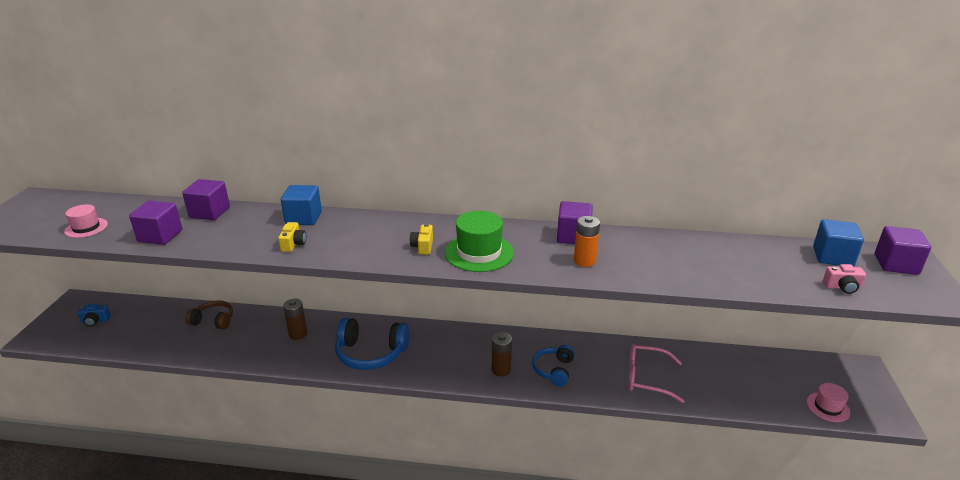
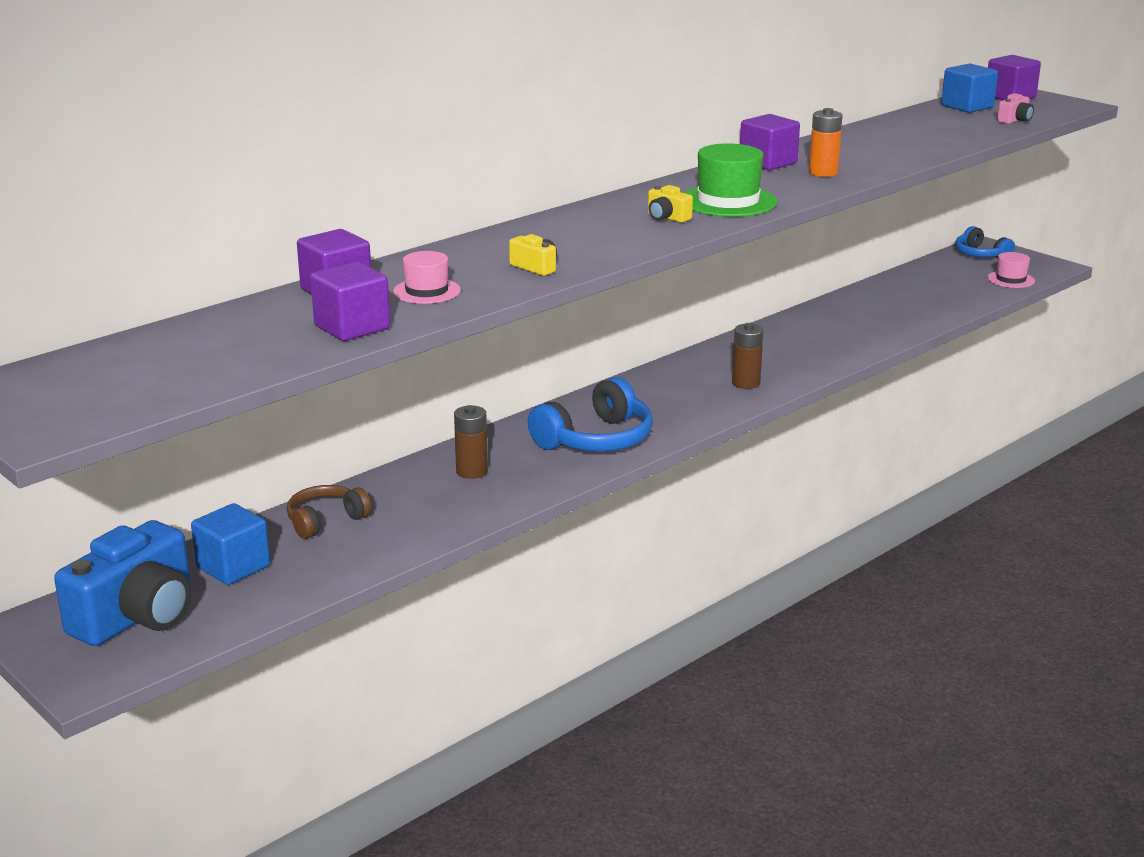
camera: 50 degrees left, 5 degrees down
pink hat [64,204,108,238] -> pink hat moved to [393,251,461,304]
blue camera [77,304,111,326] -> blue camera [54,520,191,646], size x2.38
blue cube [281,185,322,225] -> blue cube moved to [191,503,270,585]
blue headphones [532,345,575,386] -> blue headphones moved to [955,226,1015,258]
pink glasses [629,344,685,403] -> none

